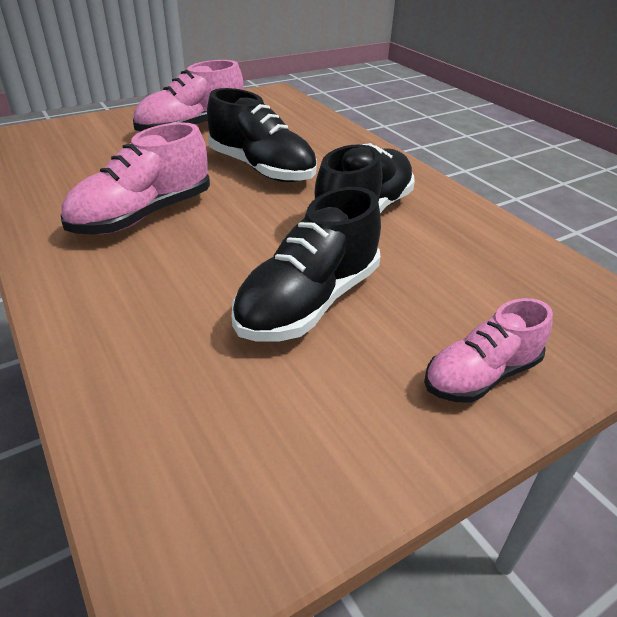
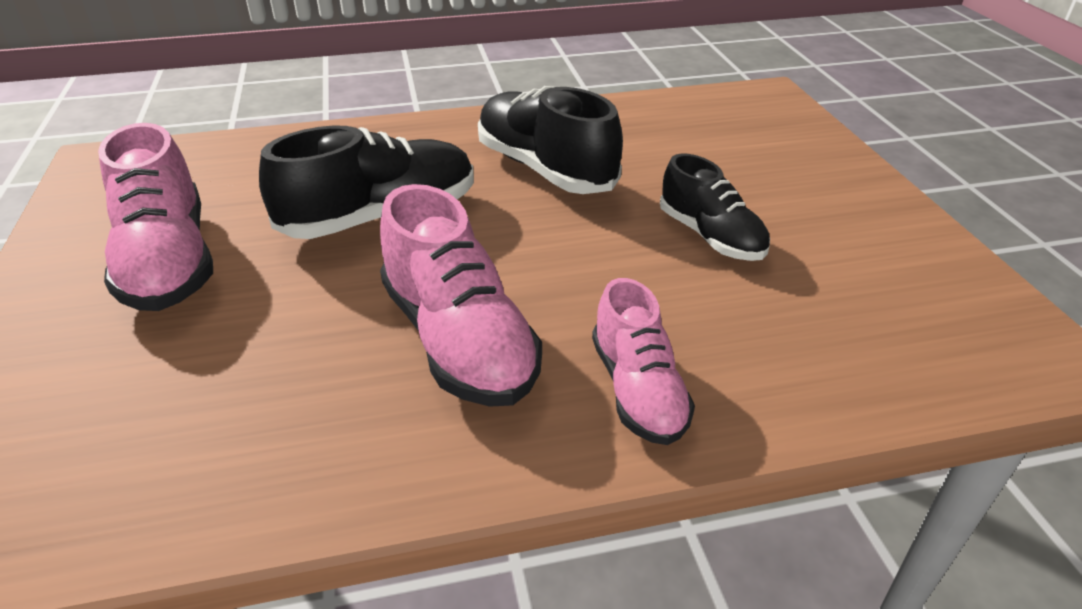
camera: 70 degrees left, 0 degrees up
black shoe [232,187,381,341] -> black shoe [660,153,770,261], size x0.64
pink shoe [424,298,553,403] -> pink shoe moved to [592,278,695,445]

